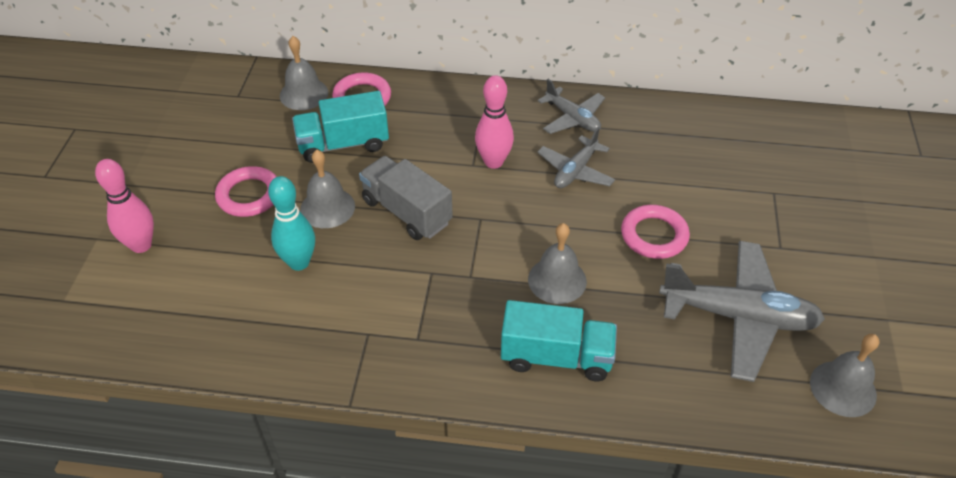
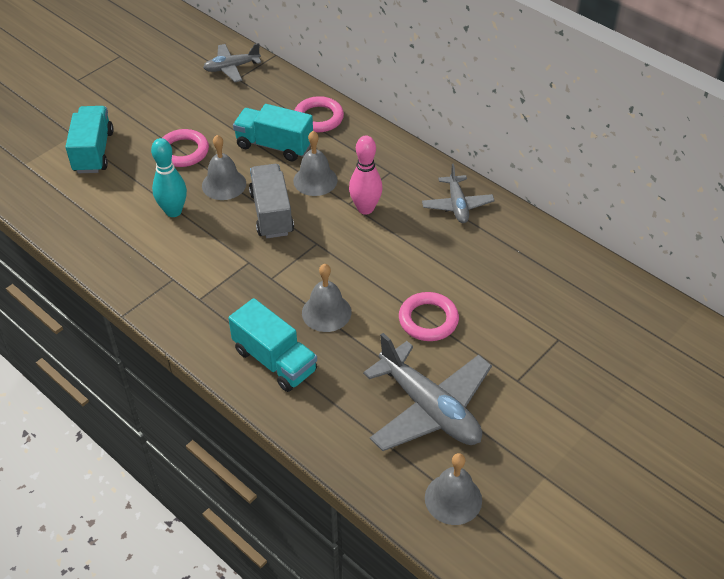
camera: 35 degrees right, 0 degrees up
pink bowling pin [95,159,154,253] -> turquoise truck [65,106,113,173]
grey bell [280,36,328,110] -> grey bell moved to [293,131,338,196]
grey plane [537,127,615,188] -> grey plane moved to [203,43,261,82]

